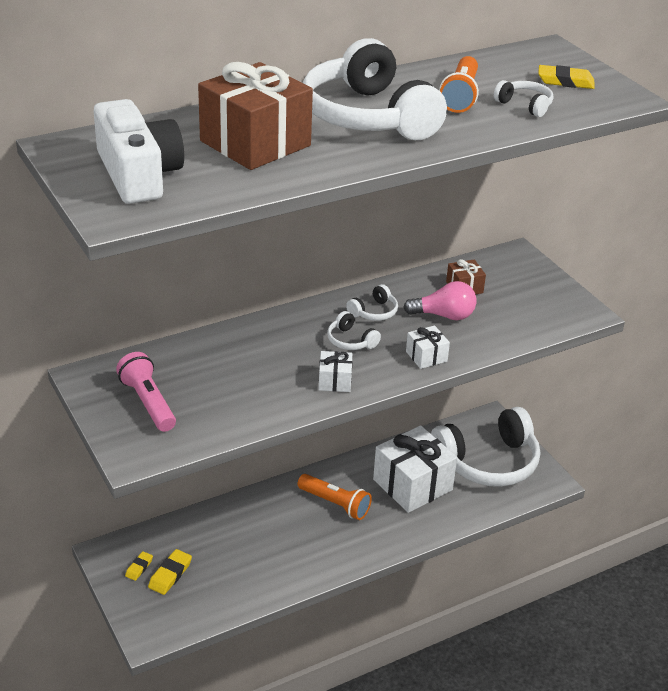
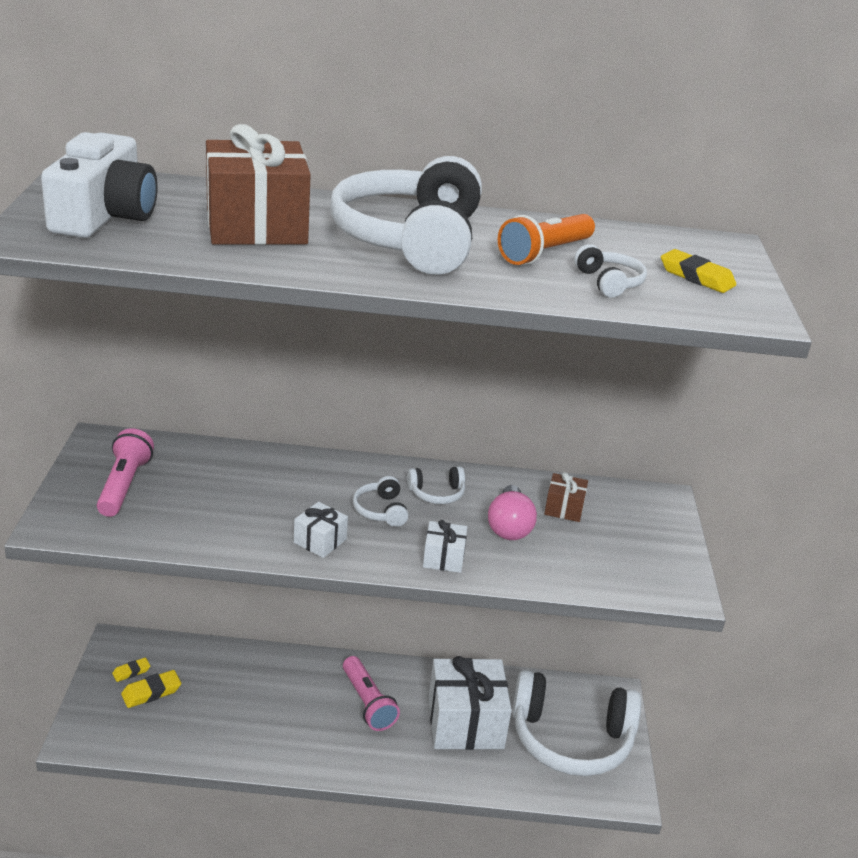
camera: 30 degrees right, 5 degrees down
orange flashlight [298,474,372,520] -> pink flashlight [343,656,400,731]
pink light bulb [403,281,476,320] -> pink light bulb turned 60 degrees clockwise [488,485,537,540]

